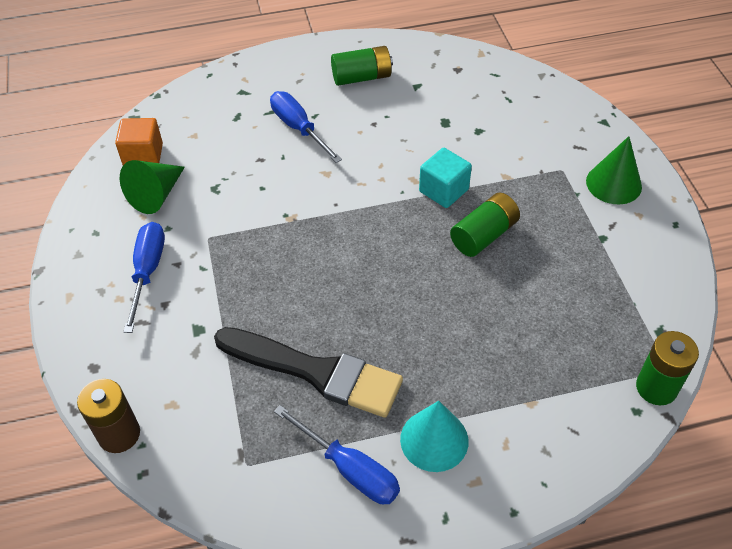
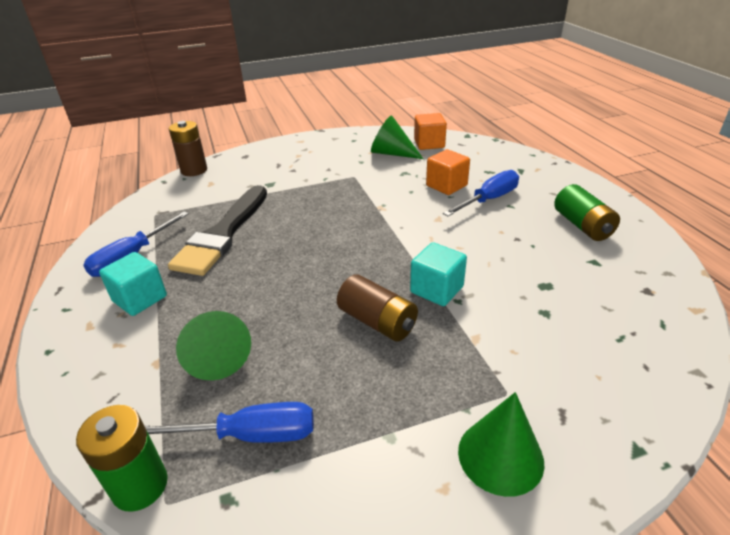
camera: 85 degrees right, 15 degrees down
blue screwdriver [124,222,165,333] -> blue screwdriver moved to [145,402,314,443]
turquoise cone [400,401,469,472] -> turquoise cube [99,252,167,316]
green battery [450,193,520,257] -> brown battery [337,274,418,342]
none -> green cone [176,311,251,380]
none -> orange cube [426,149,470,195]

